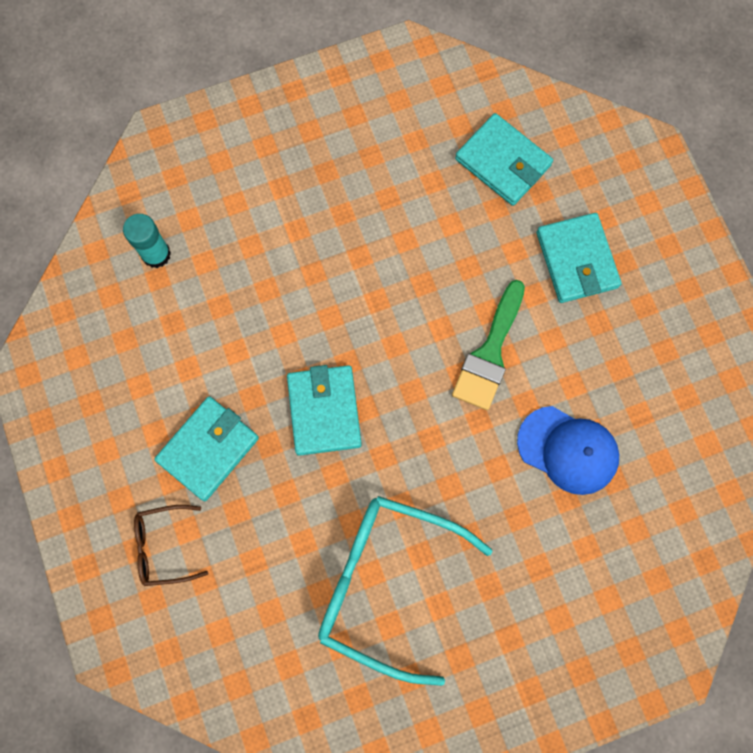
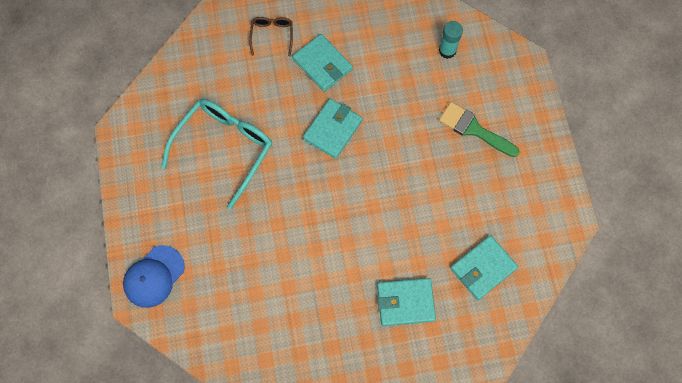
camera: 100 degrees right, 5 degrees down
turquoise wallet [287,365,362,456] -> turquoise wallet turned 60 degrees counterclockwise [303,99,363,159]
green brush [452,280,525,410] -> green brush moved to [439,102,519,157]
blue cap [517,406,619,495] -> blue cap moved to [123,245,185,308]

